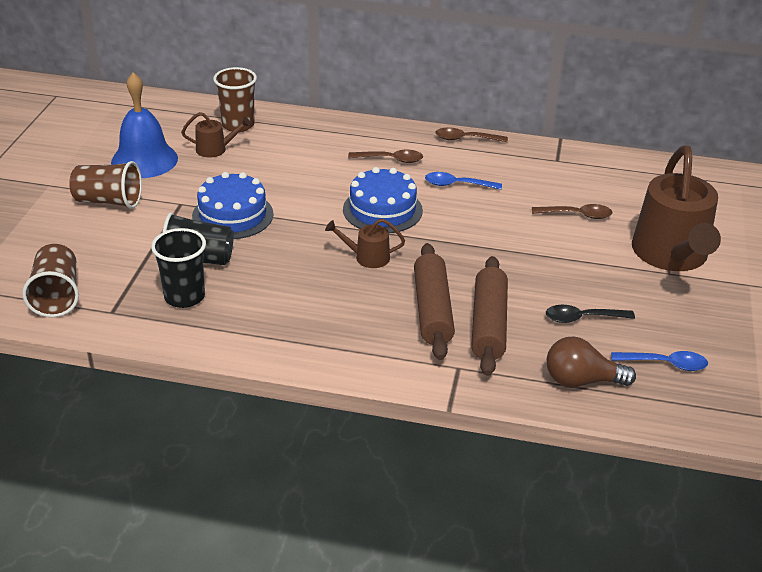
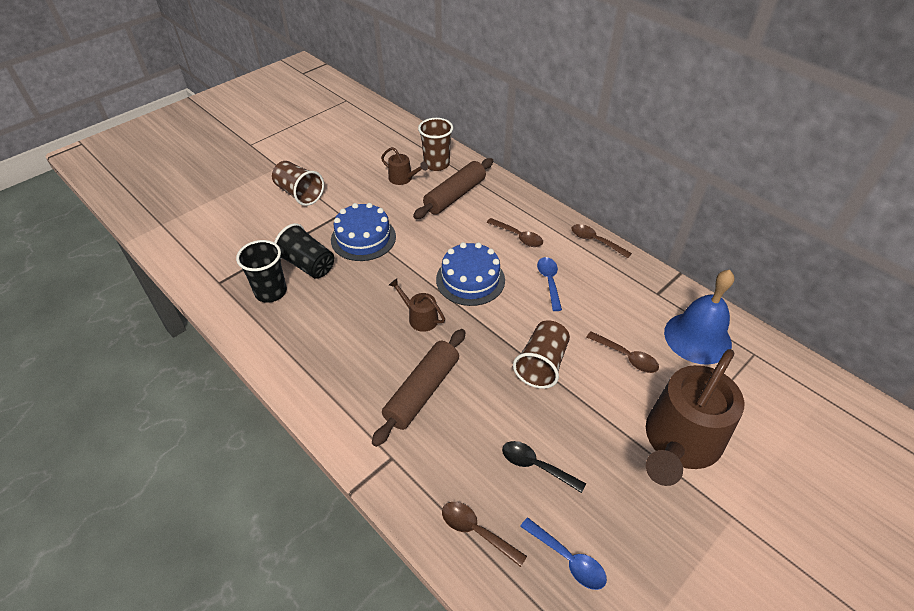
camera: 35 degrees right, 10 degrees up
brown cup [22,244,79,317] -> brown cup moved to [513,320,570,389]
blue bell [111,72,178,178] -> blue bell moved to [664,270,734,365]
blue spoon [425,172,502,190] -> blue spoon turned 45 degrees clockwise [537,257,562,311]
brown rolling pin [471,256,508,376] -> brown rolling pin moved to [413,158,493,219]
brown light bulb [547,336,636,387] -> brown spoon [442,502,527,567]

